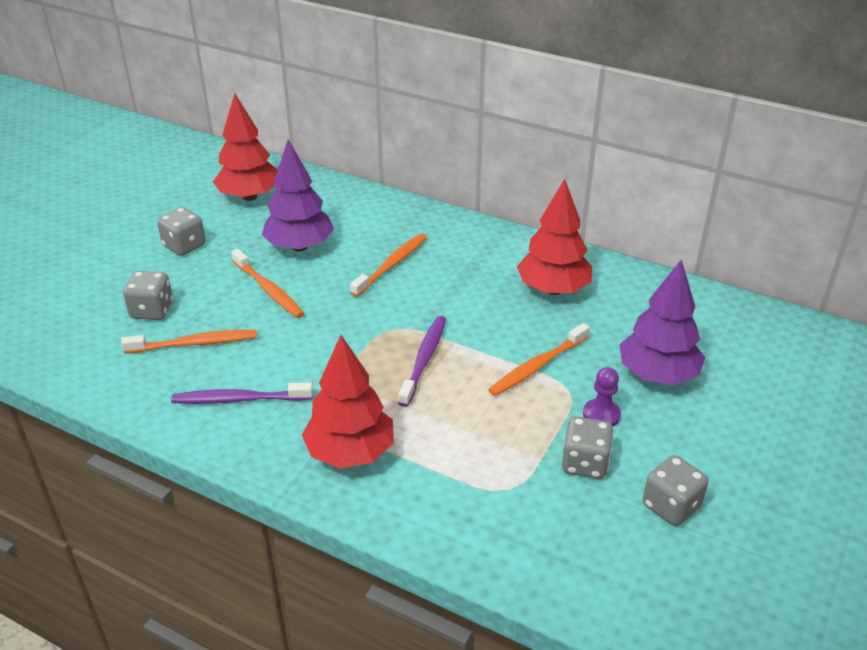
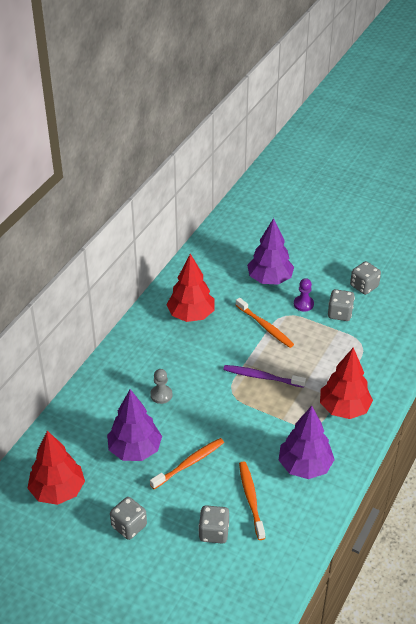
camera: 90 degrees left, 5 degrees up
purple toothbrush [171,383,313,404] -> purple tree [279,406,335,479]
orange toothbrush [350,233,427,297] -> grey pawn [150,369,172,404]

